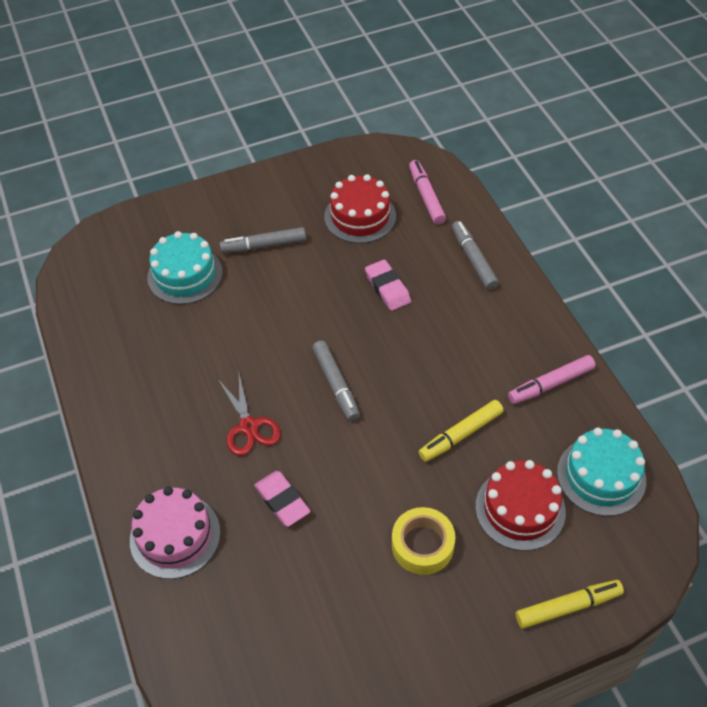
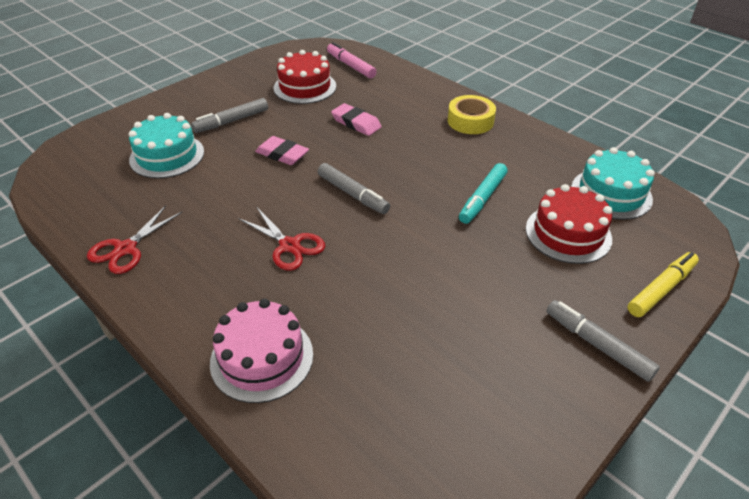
camera: 25 degrees left, 10 degrees down
pink eraser [254,471,311,527] -> pink eraser moved to [255,136,309,165]
yellow tape [392,507,455,575] -> yellow tape moved to [448,95,496,134]
yellow marker [419,400,504,462] -> turquoise marker [459,163,508,224]
grey marker [452,221,499,290] -> grey marker moved to [547,300,660,382]
pink marker [508,355,596,404] -> none
none -> red scissors [87,205,182,274]

